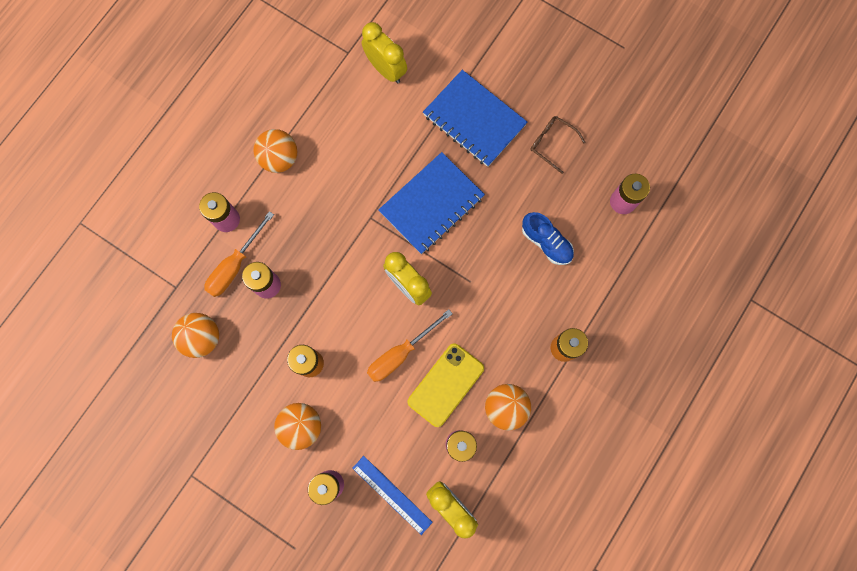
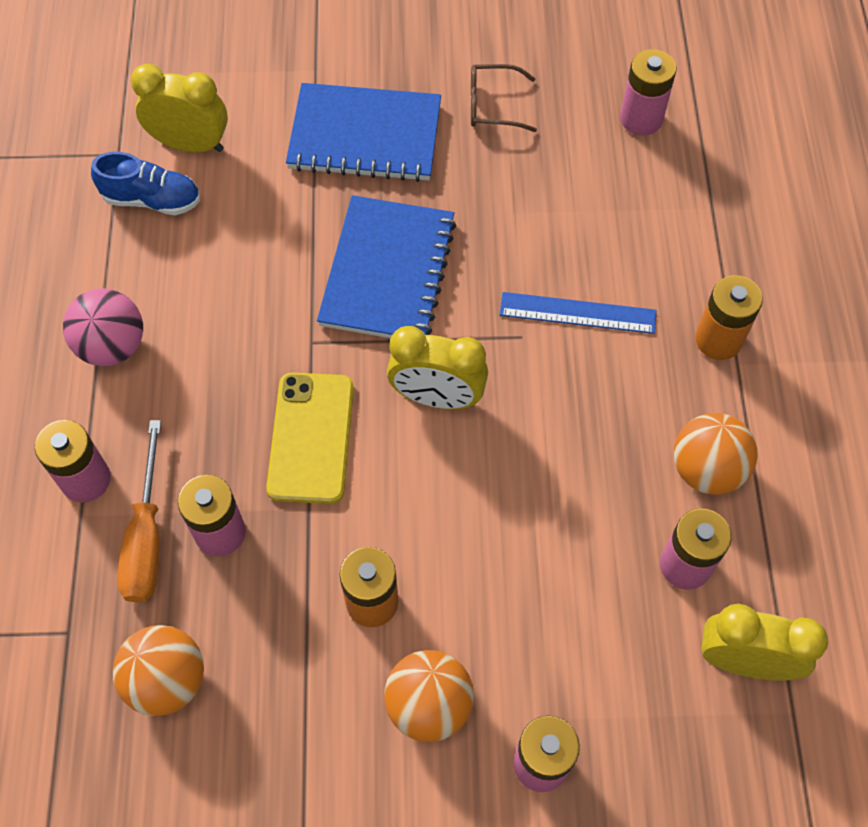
camera: 35 degrees left, 15 degrees down
orange ball [253,129,297,173] -> pink ball [63,288,143,366]
blue ruler [352,456,433,535] -> blue ruler moved to [500,292,657,334]
orange screwdriver [367,309,453,382] -> none
yellow phone [407,343,484,427] -> yellow phone moved to [266,373,354,504]
blue shoe [522,212,574,265] -> blue shoe moved to [91,152,200,215]

